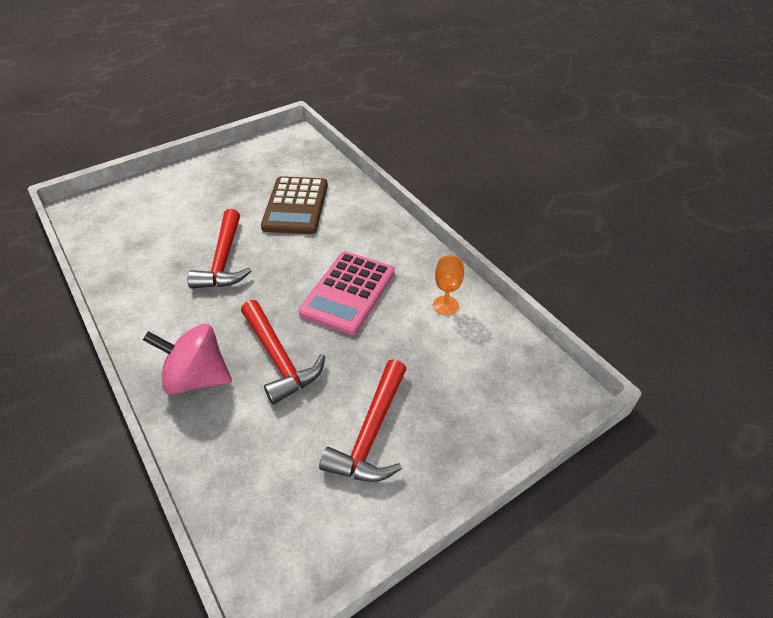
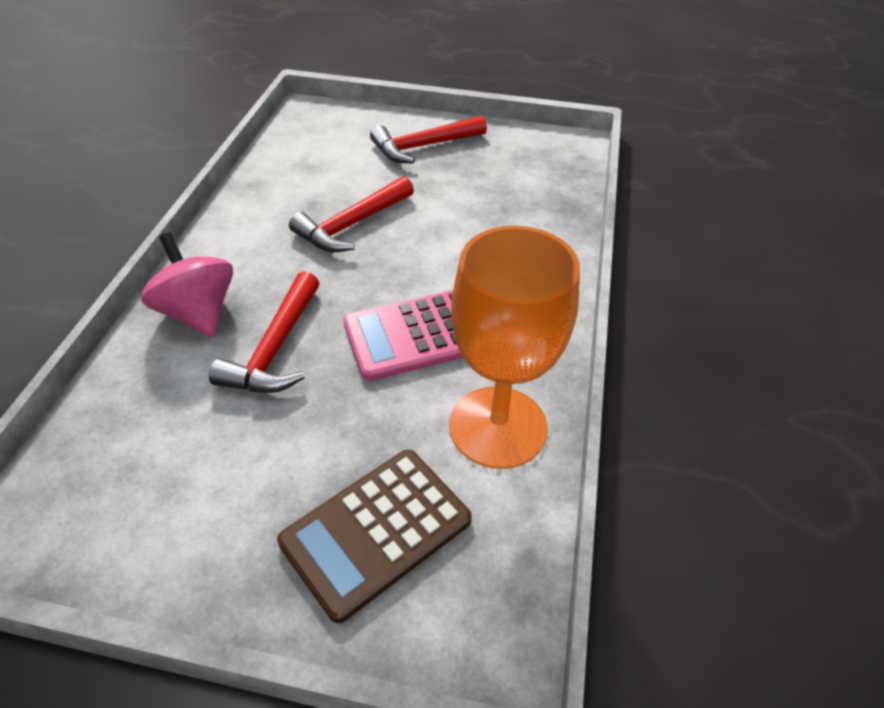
camera: 45 degrees right, 0 degrees up
brown calculator [261,176,328,234] -> brown calculator moved to [277,449,472,623]
red hammer [319,359,406,482] -> red hammer moved to [370,115,487,164]
orange goblet [433,255,464,316] -> orange goblet [449,226,580,469], size x2.48

